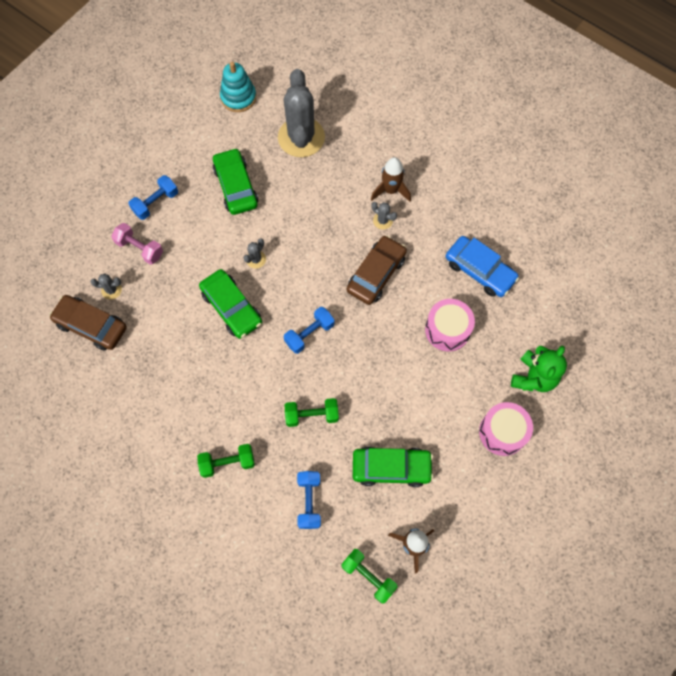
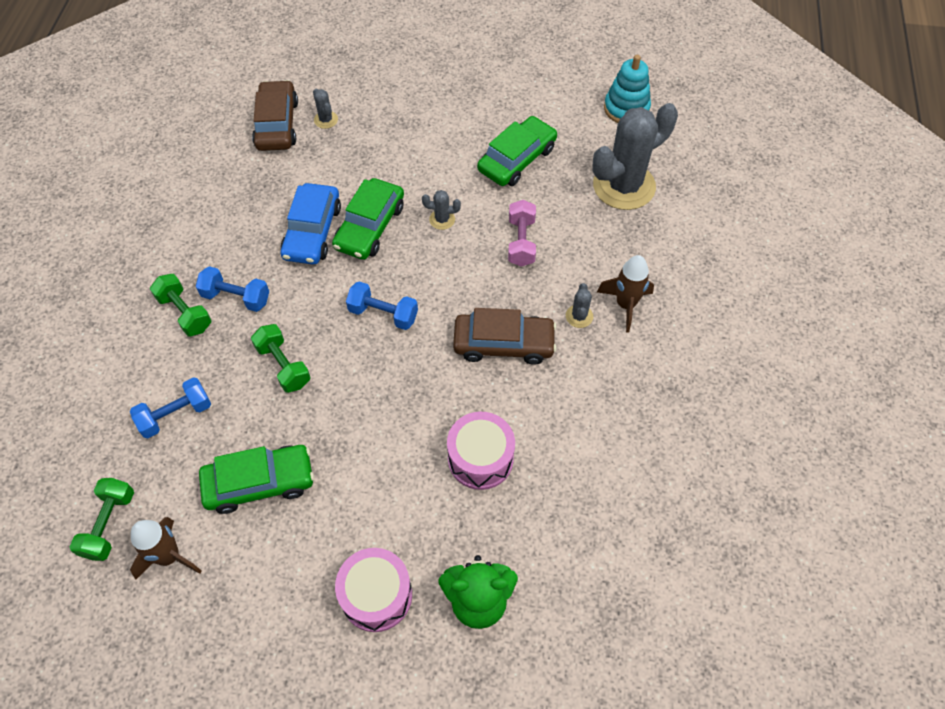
camera: 60 degrees right, 10 degrees down
pink dumbbell [111,223,163,265] -> pink dumbbell moved to [508,200,536,267]
blue dumbbell [128,175,178,220] -> blue dumbbell moved to [196,266,269,312]
green car [353,447,433,487] -> green car turned 75 degrees counterclockwise [199,445,314,514]
blue car [446,236,519,297] -> blue car moved to [281,183,341,265]

